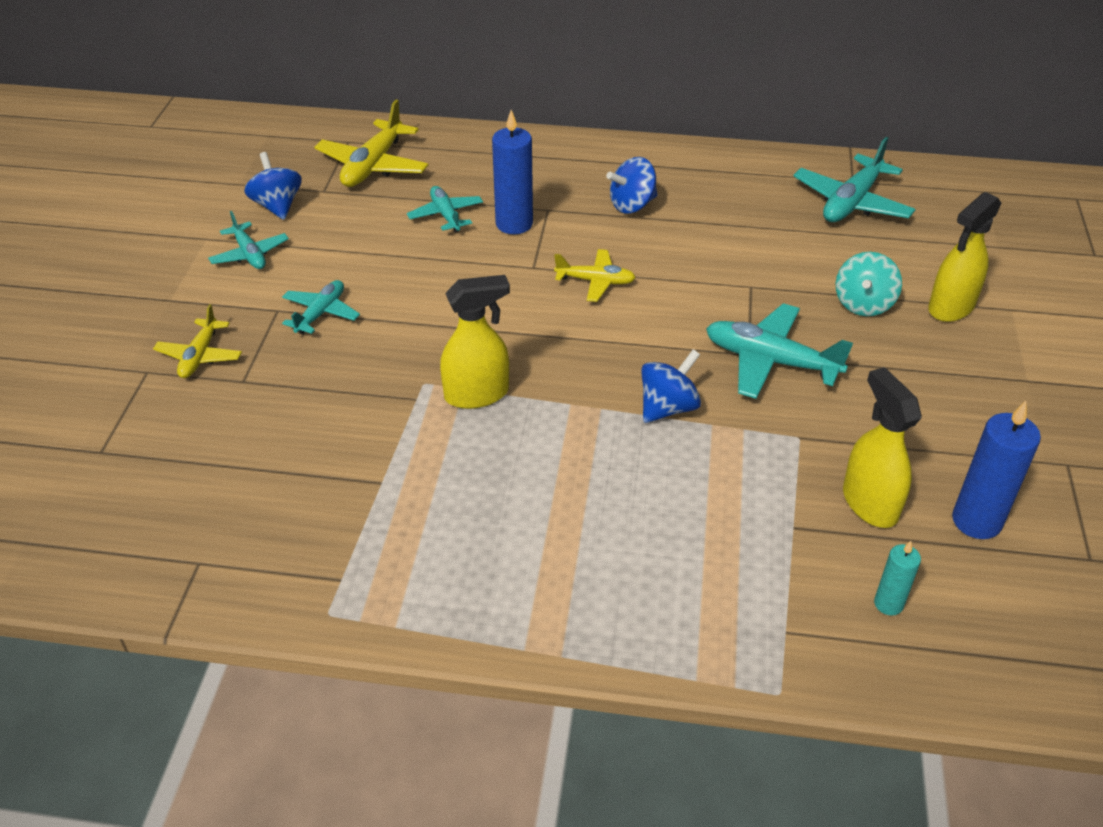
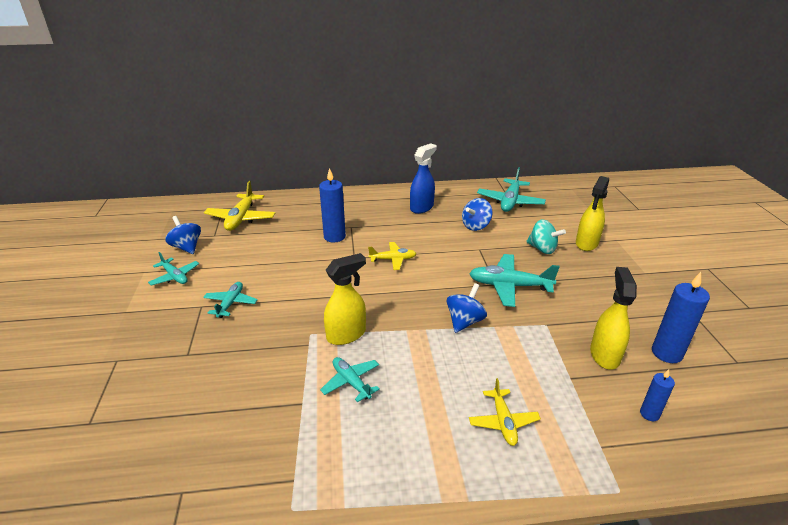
camera: 15 degrees left, 10 degrees down
yellow plane [153,304,242,378] -> yellow plane moved to [469,378,541,446]
turquoise plane [407,186,483,233] -> turquoise plane moved to [320,357,380,402]
blue spinning top [606,157,658,213] -> blue spinning top moved to [462,198,493,231]
turquoise spinning top [836,252,902,316] -> turquoise spinning top turned 60 degrees counterclockwise [526,219,566,254]
yellow spray bottle [843,367,922,528] -> yellow spray bottle turned 45 degrees clockwise [590,267,637,370]
turquoise candle [874,541,921,616] -> blue candle [640,369,675,421]
none -> blue spray bottle [410,143,437,214]

